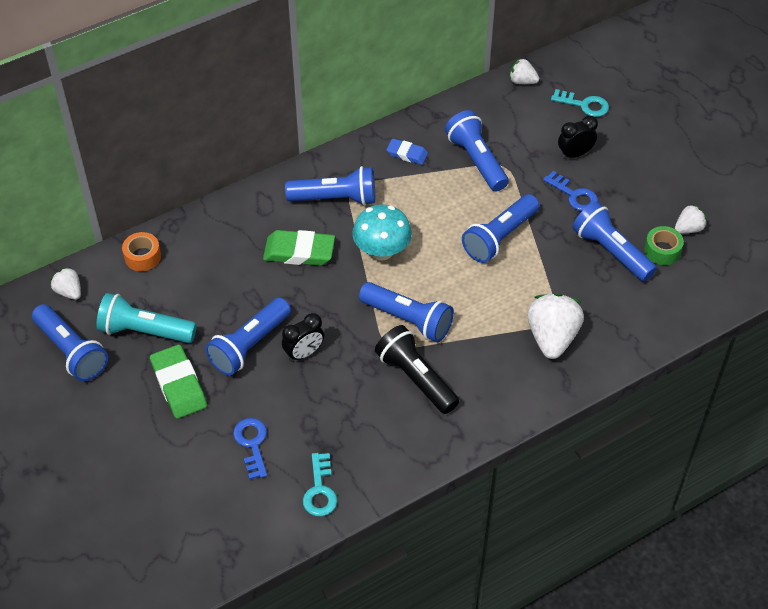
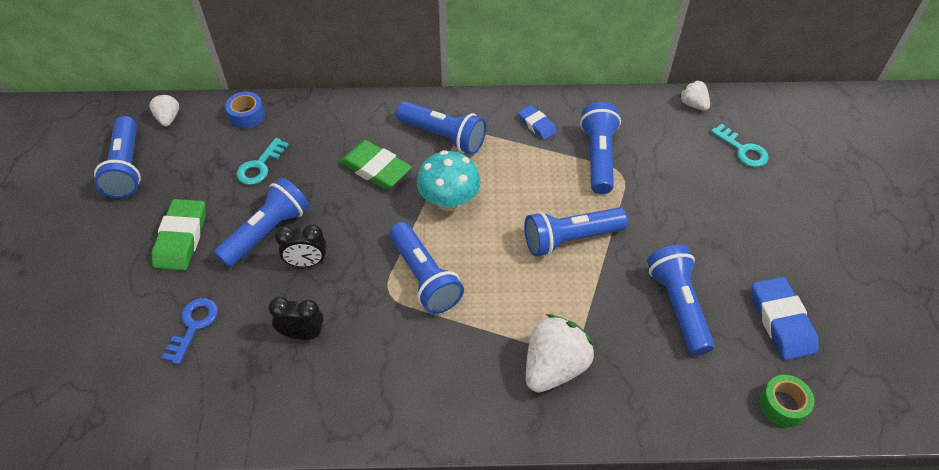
camera: 30 degrees right, 0 degrees up
turquoise flashlight [96,293,197,343] -> none
orange tape [122,232,161,271] -> blue tape [225,92,265,129]
blue flashlight [205,298,291,376] -> blue flashlight turned 150 degrees clockwise [214,177,309,268]
turquoise key [303,453,337,516] -> turquoise key moved to [236,138,289,185]
black flashlight [375,325,459,414] -> none
blue key [543,171,598,211] -> none
black clock [558,116,598,159] -> black clock moved to [268,297,324,340]
green tape [644,226,684,265] -> green tape moved to [759,375,814,427]
white strawberry [675,204,707,234] -> blue eraser [752,277,819,360]

